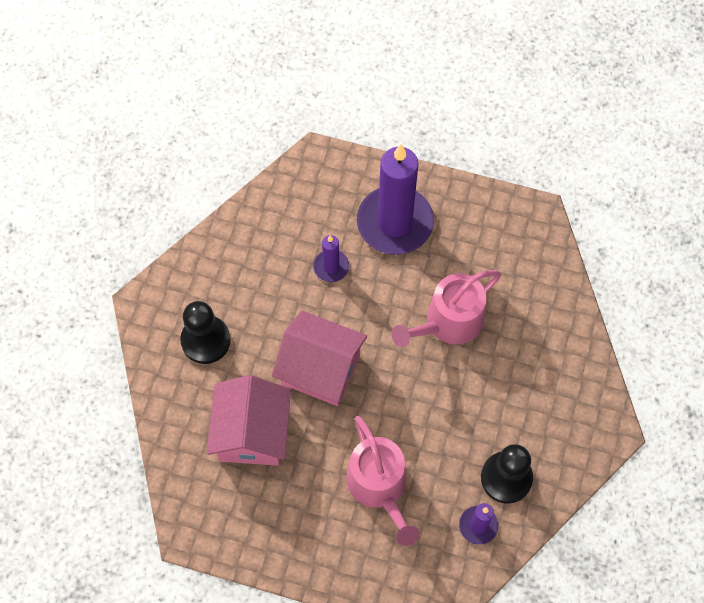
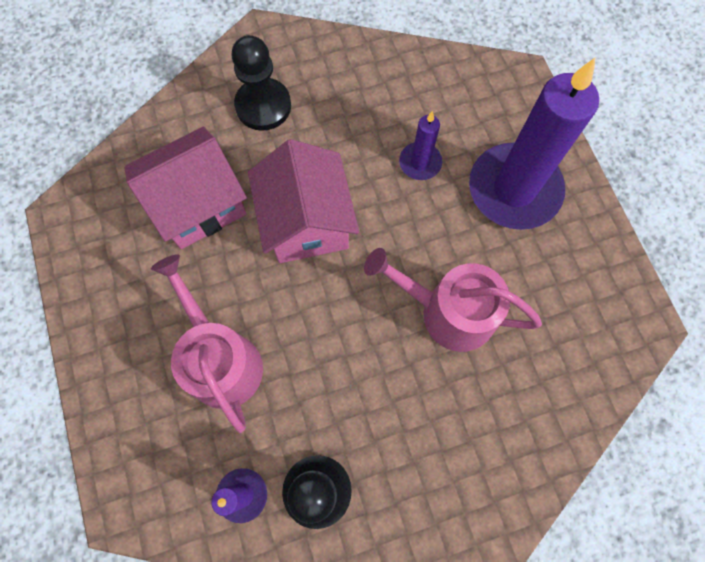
camera: 55 degrees right, 5 degrees up
pink watering can [346,416,419,546] -> pink watering can turned 120 degrees clockwise [151,254,263,433]

